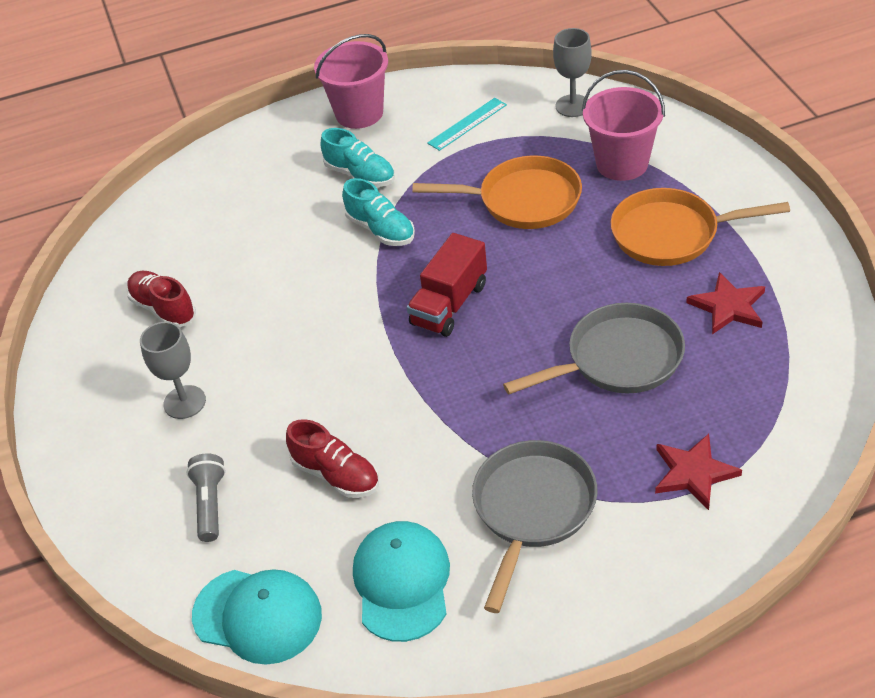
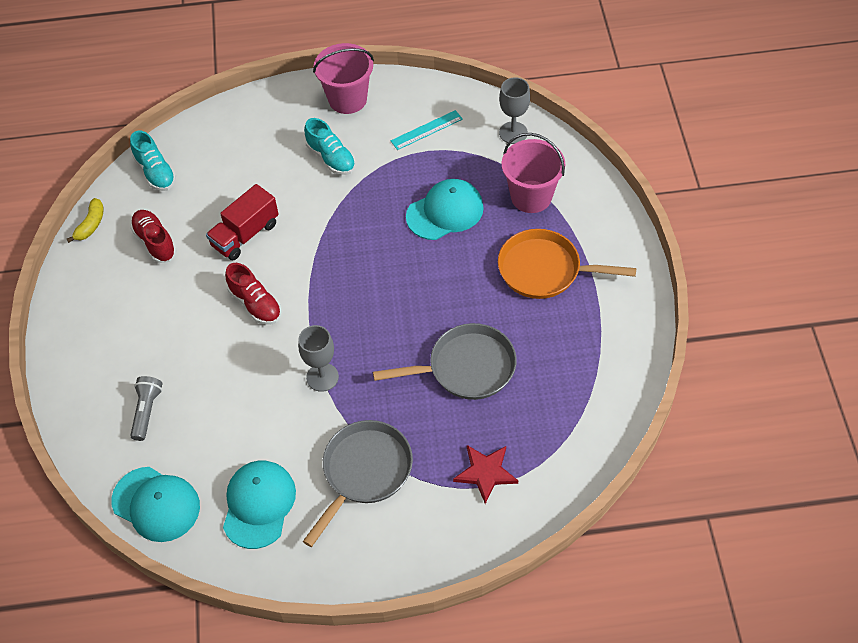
camera: 10 degrees right, 10 degrees up
grey goblet [140,322,206,419] -> grey goblet moved to [298,325,339,392]
red shoe [286,419,379,498] -> red shoe moved to [225,263,282,325]
turquoise shoe [342,178,415,246] -> turquoise shoe moved to [130,131,176,191]
red truck [407,233,487,337] -> red truck moved to [206,184,279,260]
orange pan [412,156,582,229] -> turquoise cap [406,179,484,240]
red star [686,272,765,334] -> none
none -> yellow banana [67,198,104,243]

